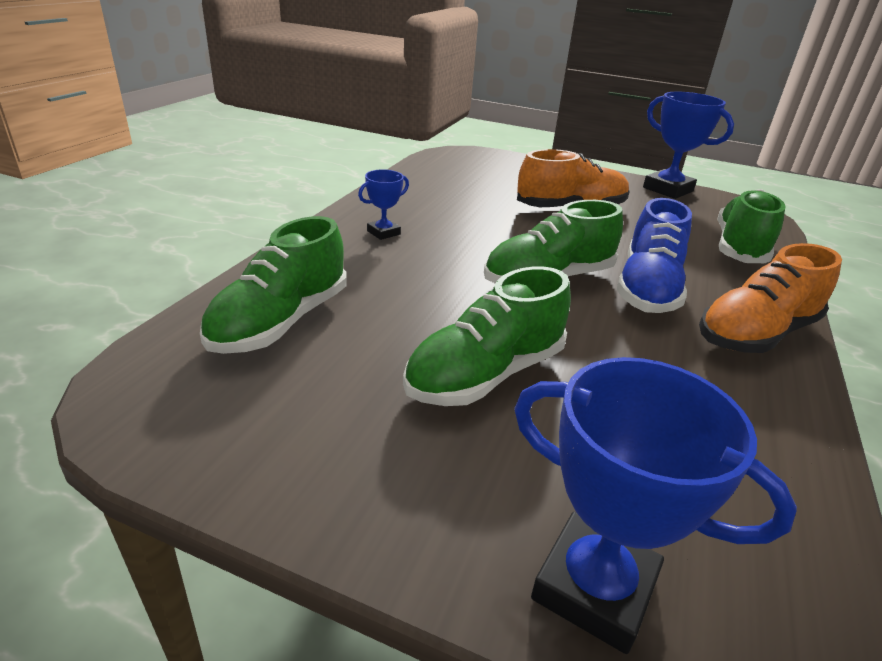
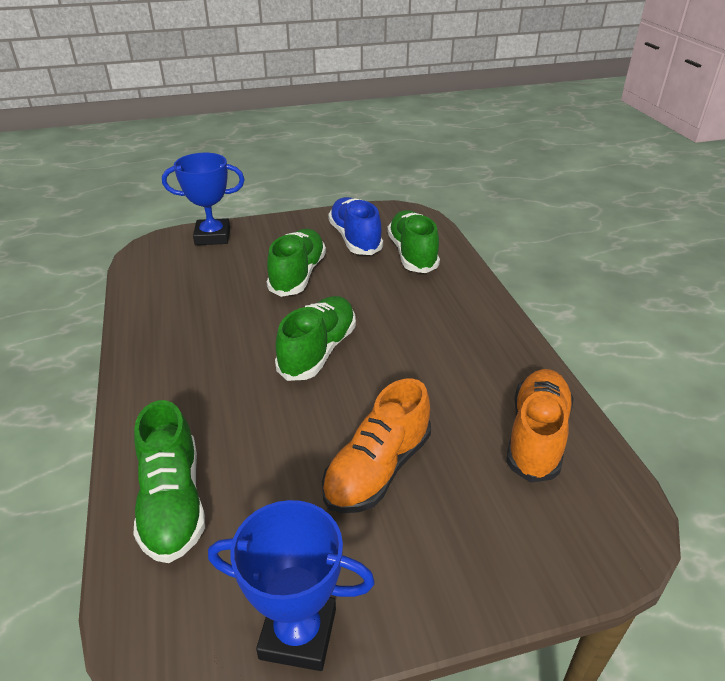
camera: 145 degrees right, 5 degrees up
blue trophy [358,169,409,240] -> none
blue shoe [617,198,692,313] -> blue shoe moved to [328,197,383,255]
orange shoe [699,243,842,353] -> orange shoe moved to [506,369,574,483]

